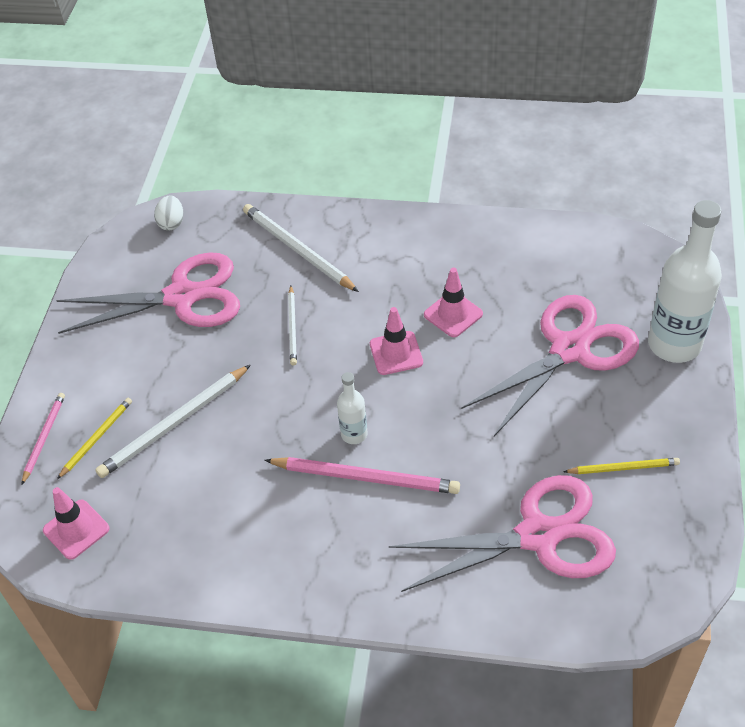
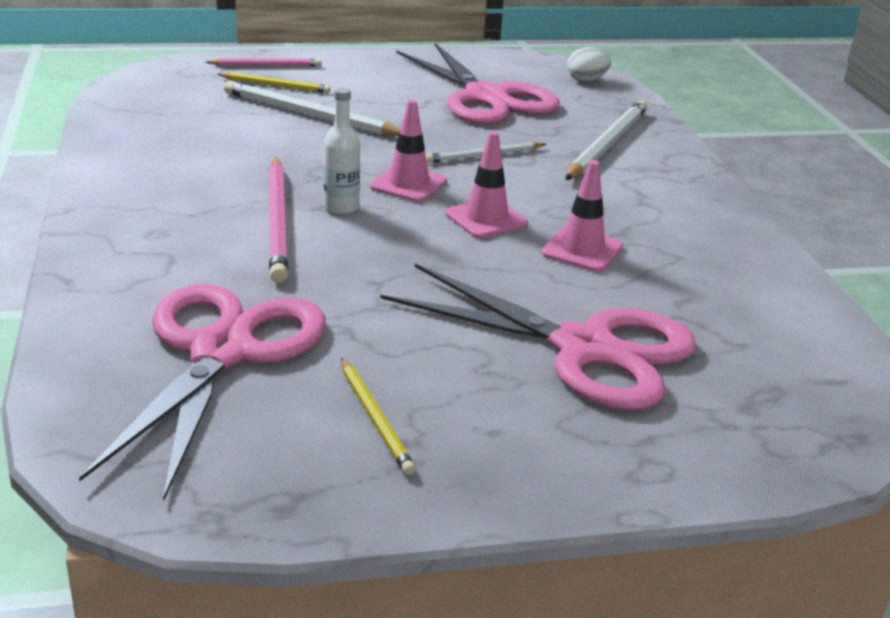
camera: 65 degrees right, 20 degrees down
pink traffic cone [43,487,110,560] -> pink traffic cone moved to [370,100,447,202]
pink scissors [389,475,616,592] -> pink scissors turned 135 degrees counterclockwise [79,284,326,501]
white bottle [648,200,722,363] -> none

